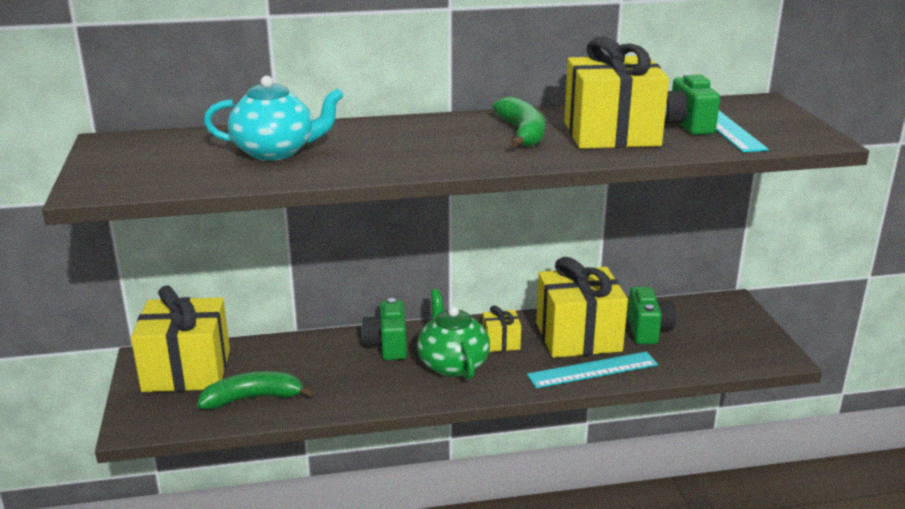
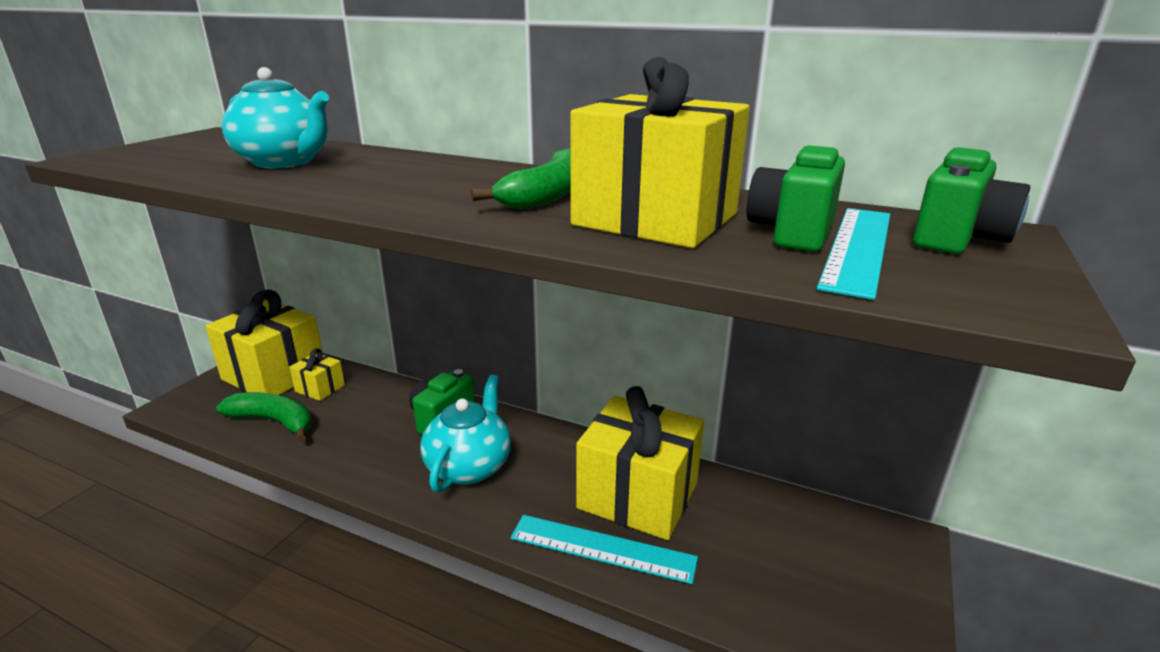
camera: 35 degrees right, 0 degrees up
green teapot [417,289,490,380] -> turquoise teapot [420,374,511,493]
yellow gift [482,305,521,352] -> yellow gift moved to [289,348,345,401]
green camera [628,287,676,344] -> green camera moved to [913,147,1030,254]

